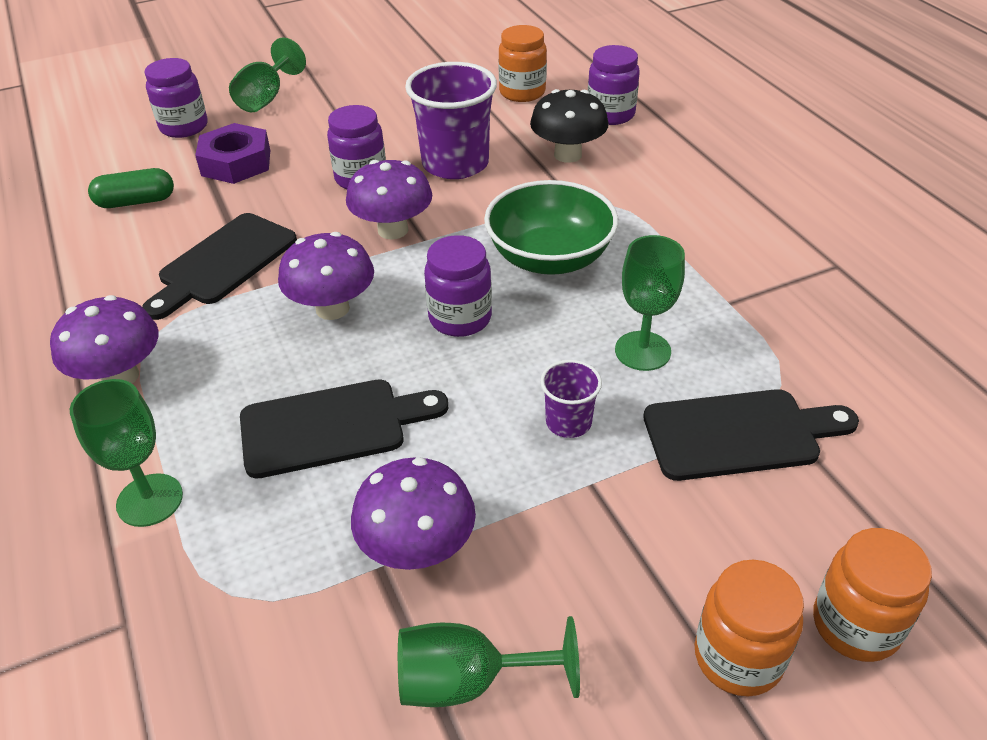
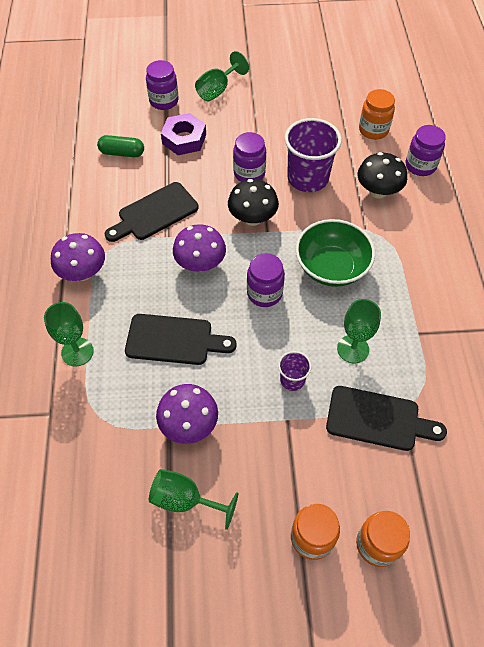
camera: 20 degrees right, 15 degrees up
purple mushroom [346,160,432,239] -> black mushroom [228,179,279,226]

